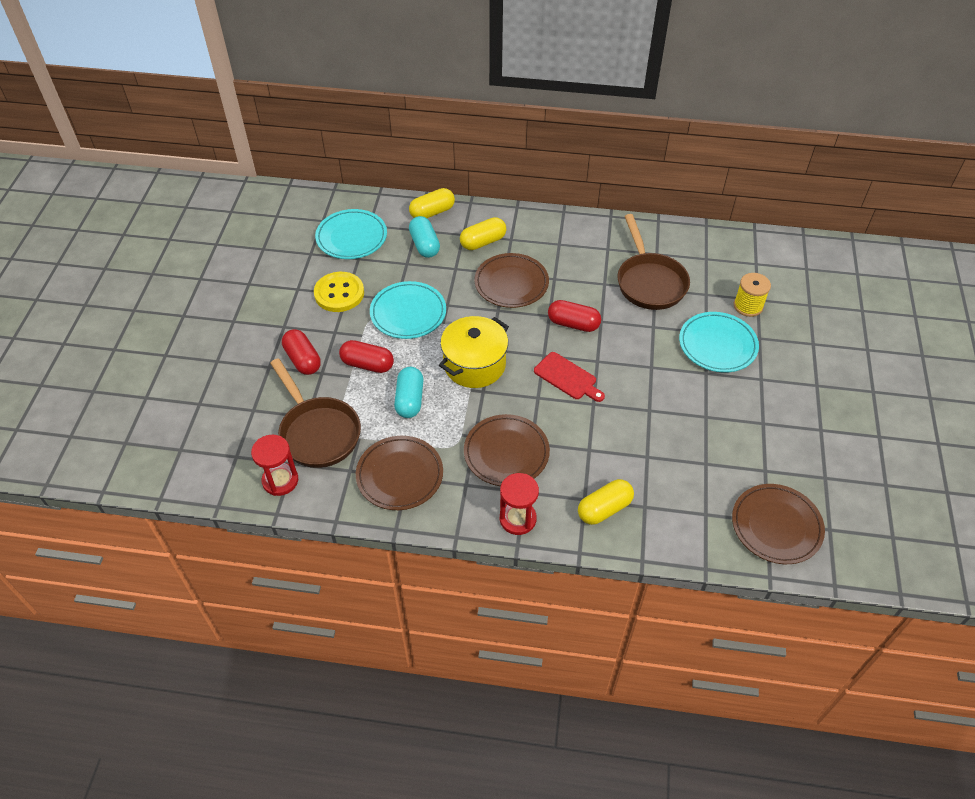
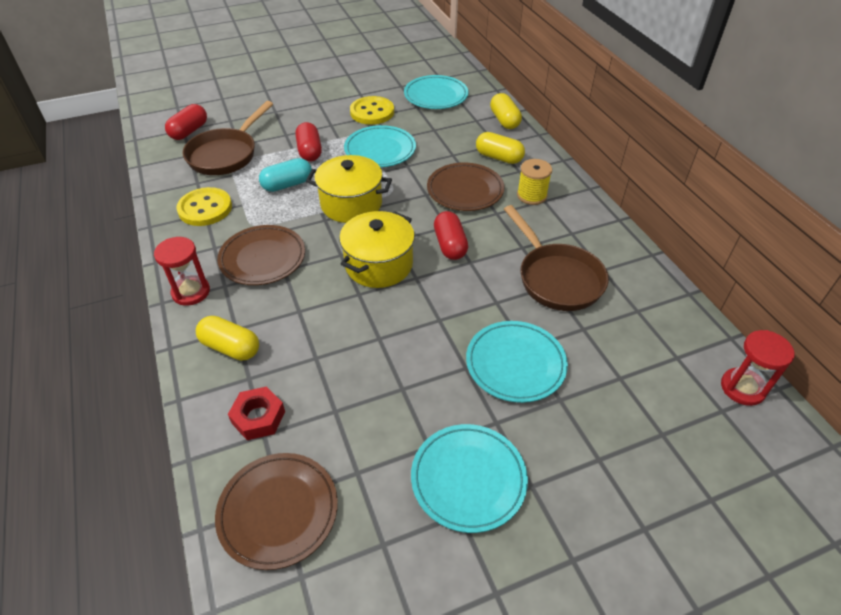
camera: 60 degrees right, 5 degrees down
red hourglass [251,435,298,496] -> red hourglass moved to [721,330,795,406]
red capsule [282,329,321,375] -> red capsule moved to [165,104,207,140]
brown plate [356,436,443,510] -> yellow button [176,187,232,226]
yellow capsule [409,188,455,218] -> yellow capsule turned 45 degrees clockwise [490,93,522,129]
turquoise capsule [409,216,440,258] -> none
red cutting board [534,352,605,402] -> yellow pot [339,211,415,288]
brown pan [618,214,690,310] -> brown pan turned 75 degrees counterclockwise [504,205,609,311]
yellow spool [734,273,771,317] -> yellow spool moved to [517,159,552,205]
none -> red nut [228,386,285,440]
none -> turquoise plate [411,424,528,533]

